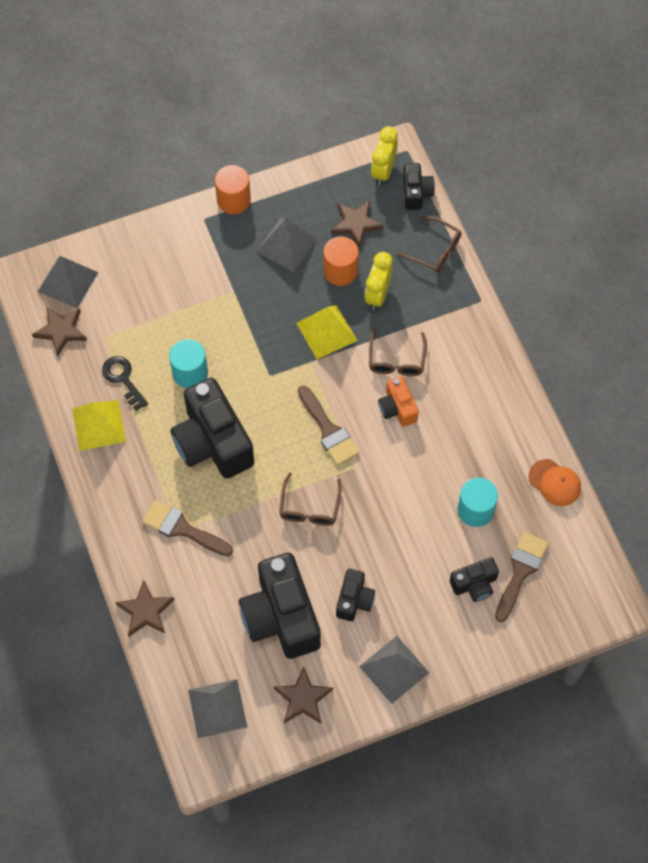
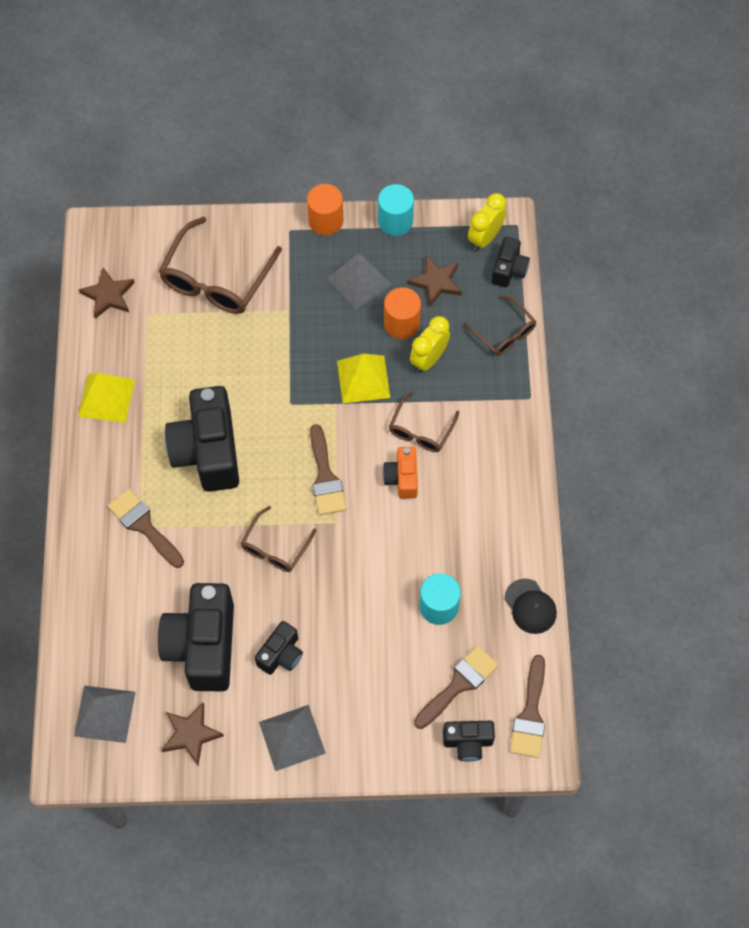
camera: 20 degrees right, 0 degrees up
grey pyramid [37,256,99,308] -> none
black key [102,356,148,411] -> none
brown star [115,580,175,636] -> none
turquoise cylinder [169,339,208,388] -> turquoise cylinder moved to [378,184,414,236]
black camera [450,557,499,602] -> black camera moved to [443,721,495,761]
orange cap [529,459,581,506] -> black cap [505,579,557,634]
none -> brown glasses [159,217,282,314]
none -> brown brush [510,655,545,758]

